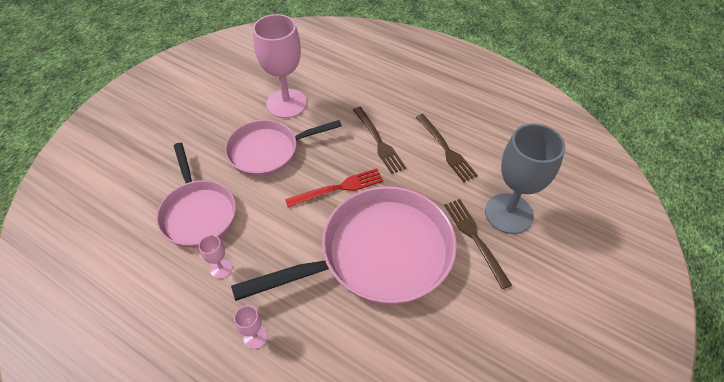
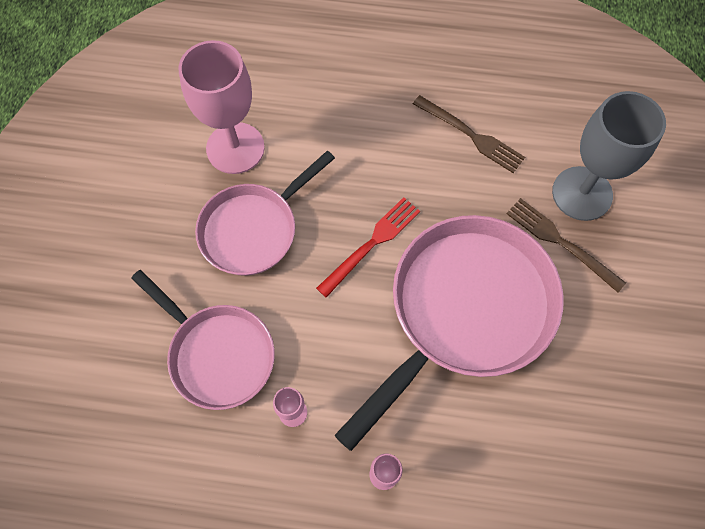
camera: 25 degrees left, 15 degrees up
brown fork [353,107,406,174] -> none

